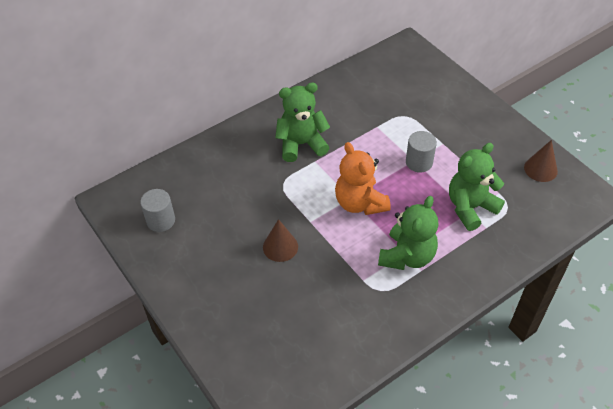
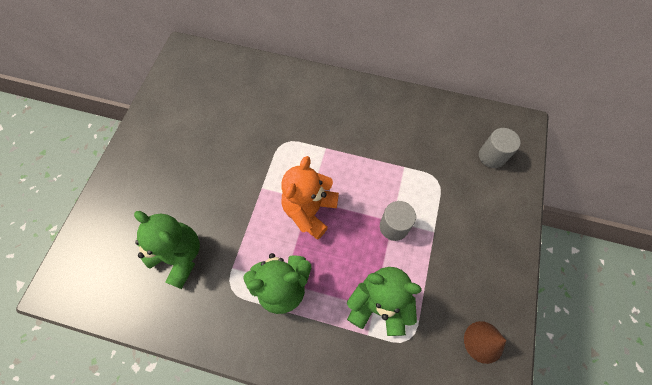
camera: 50 degrees right, 15 degrees up
grey cylinder [140,189,175,232] -> grey cylinder moved to [479,128,520,168]
brown cone [263,219,298,262] -> none
green teddy bear [275,82,330,162] -> green teddy bear moved to [134,211,200,289]

